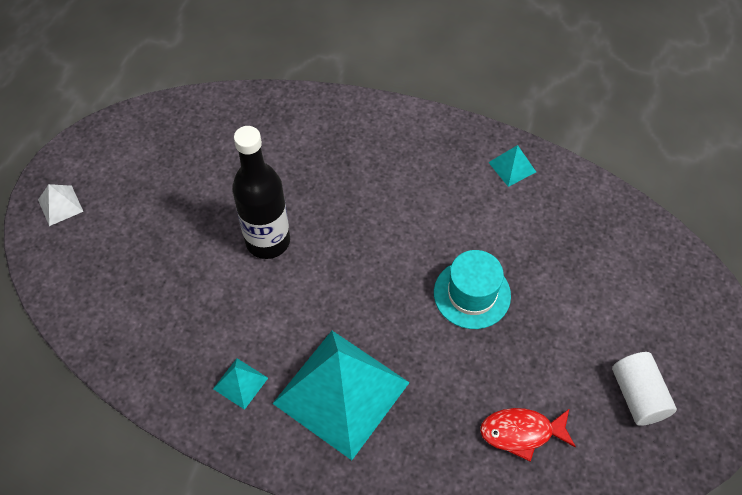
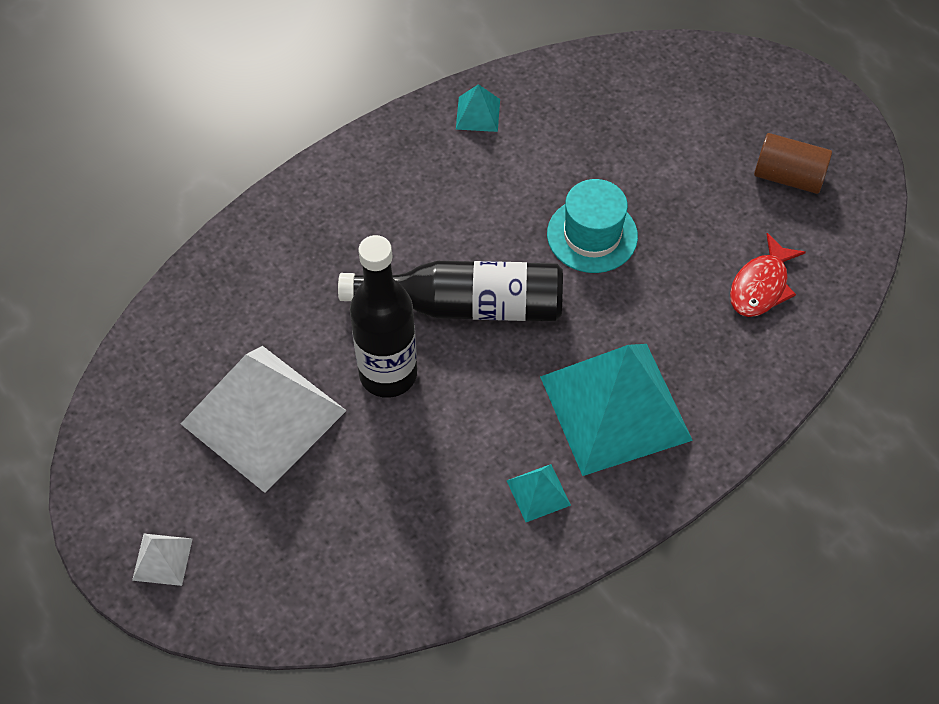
camera: 55 degrees left, 0 degrees up
white cylinder [612,352,677,426] -> brown cylinder [754,133,832,194]
none -> white pyramid [181,346,347,493]
none -> black bottle [338,261,563,321]

